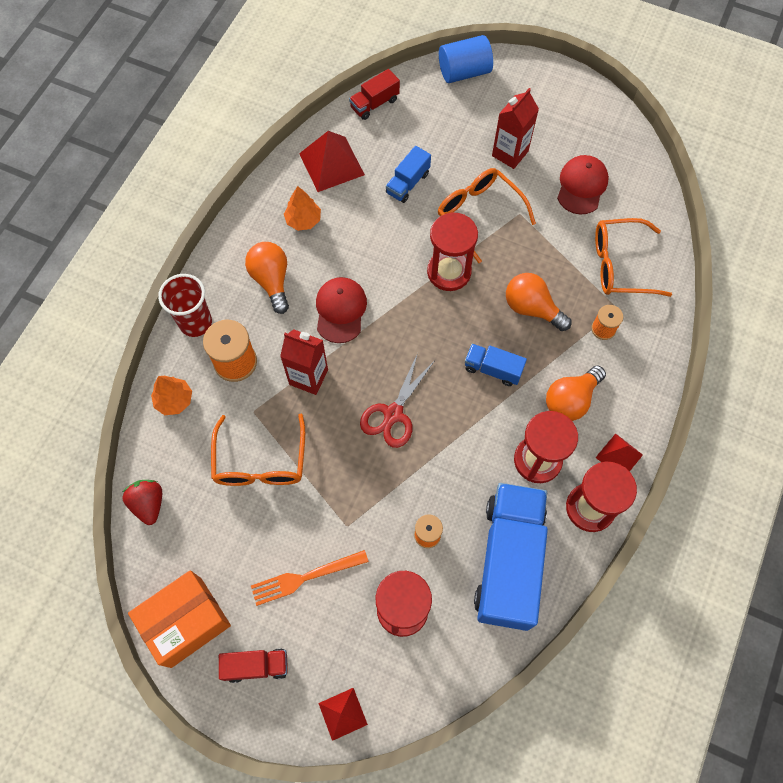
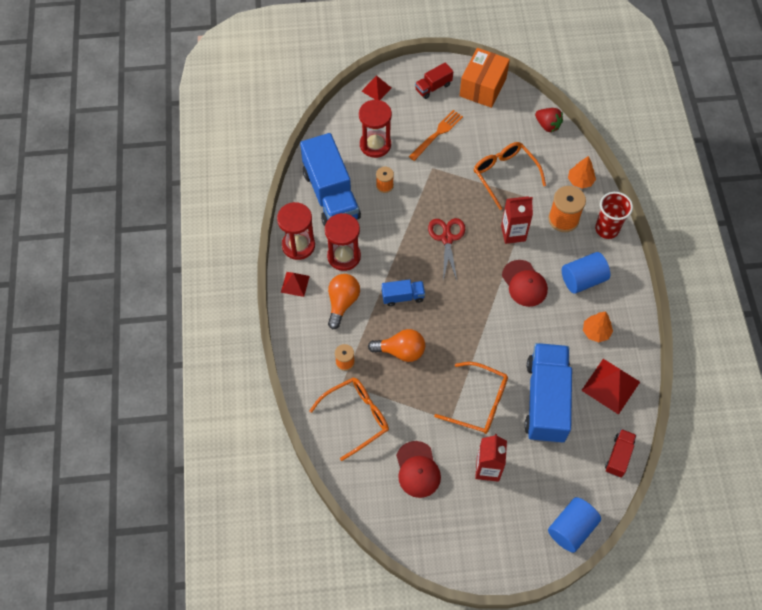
camera: 150 degrees right, 5 degrees down
orange light bulb [245,242,289,314] -> blue cylinder [562,252,610,294]
blue truck [386,146,431,203] -> blue truck [524,343,572,443], size x2.16
red hourglass [427,212,478,291] -> none

